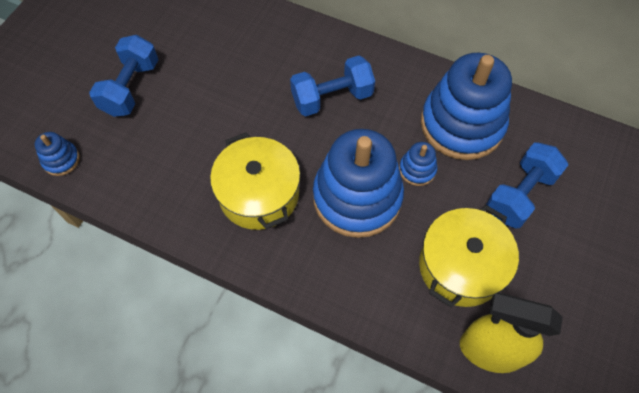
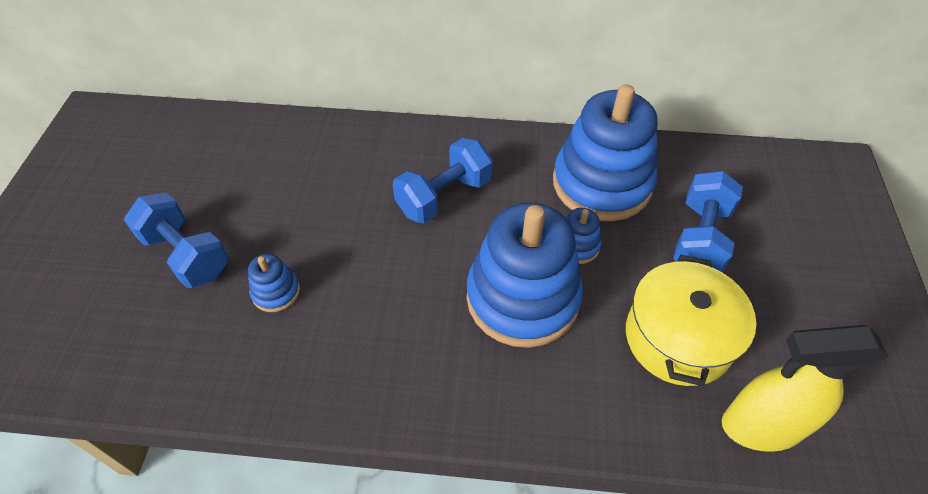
camera: 20 degrees left, 10 degrees down
blue stacking toy [35,132,80,176] -> blue stacking toy moved to [248,254,300,312]
blue dumbbell [89,35,158,117] -> blue dumbbell turned 45 degrees counterclockwise [124,192,229,288]
yellow pot [210,132,300,230] -> none

